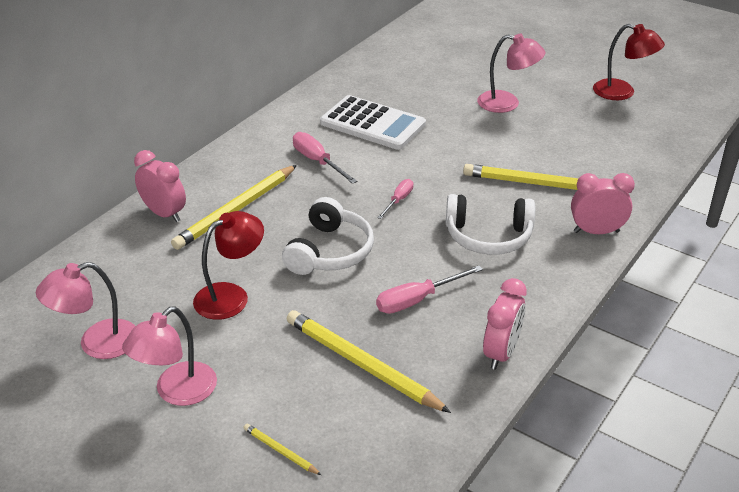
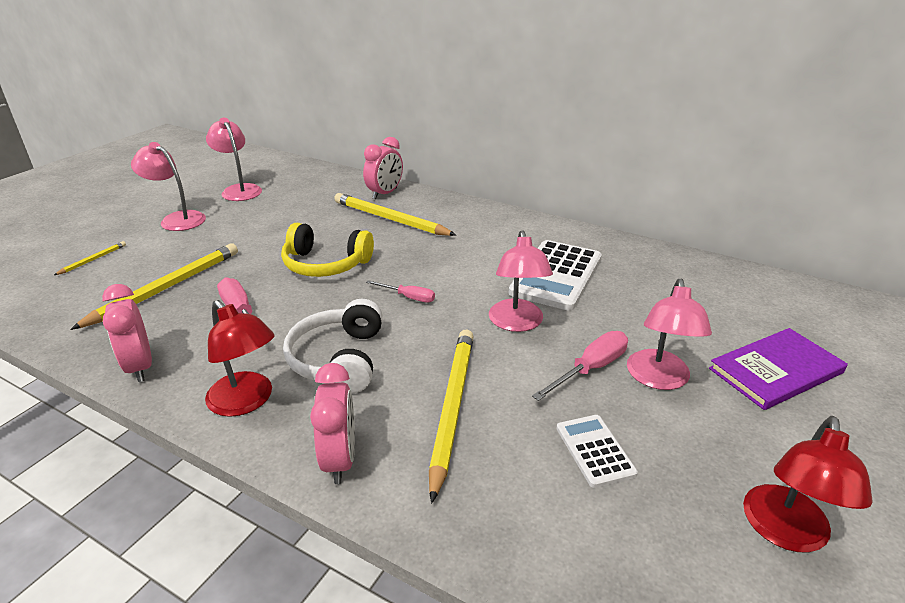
camera: 85 degrees right, 5 degrees down
red lamp [193,211,264,320] -> red lamp moved to [205,300,275,417]
white headphones [282,197,374,275] -> yellow headphones [281,223,374,277]
pink screwdriver [293,132,357,184] -> pink screwdriver moved to [532,331,628,401]
pink clock [483,278,527,370] -> pink clock turned 45 degrees clockwise [102,284,152,382]
none -> pink lamp [489,230,553,332]
none -> white calculator [556,415,638,488]
none -> purple book [709,328,848,410]

